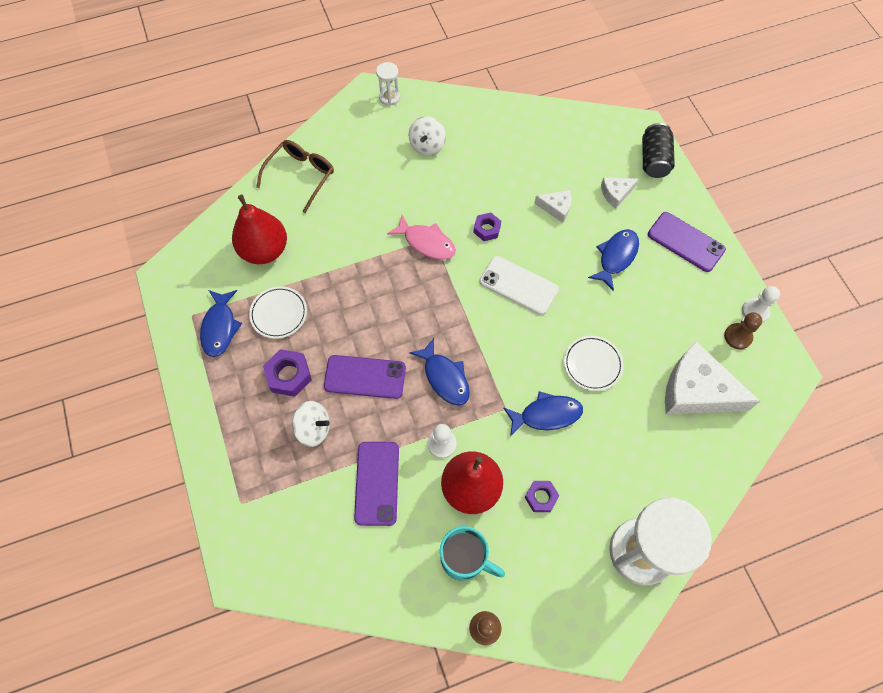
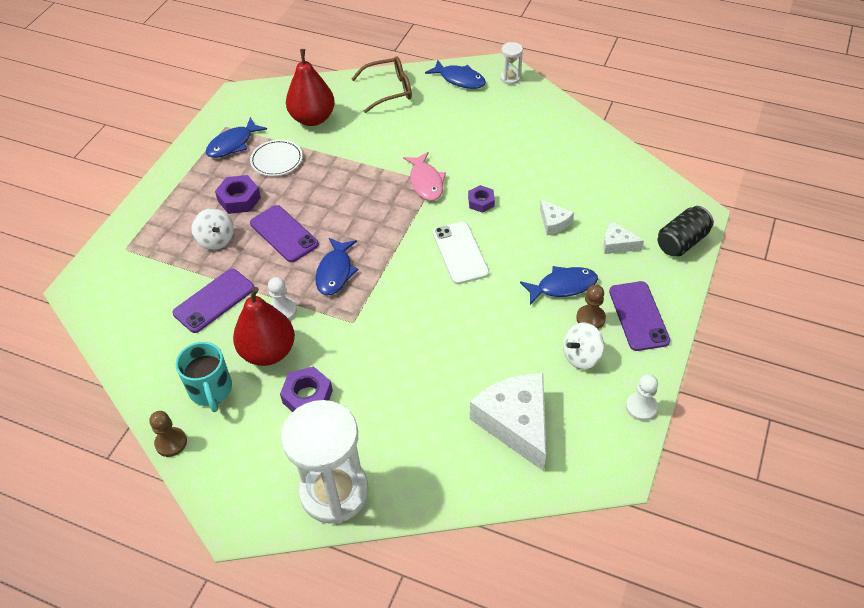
camera: 45 degrees right, 15 degrees down
white spinning top [409,116,446,156] -> white spinning top moved to [563,322,604,369]
blue fish [503,391,583,437] -> blue fish moved to [425,60,486,89]
purple nut [525,481,560,512] -> purple nut [280,366,333,412], size x1.50
white plate [564,336,624,391] -> none
brown pawn [724,312,762,350] -> brown pawn moved to [576,285,606,329]

